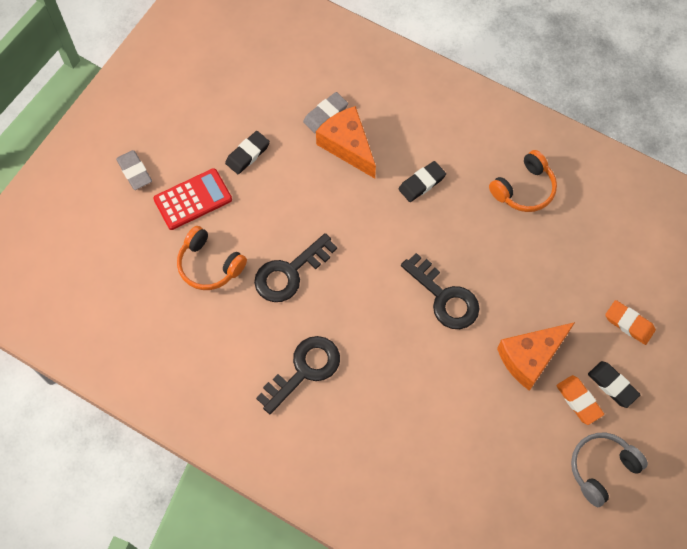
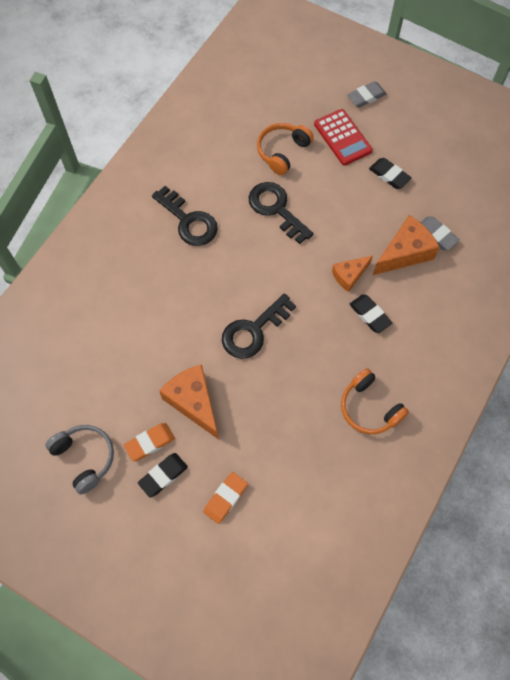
camera: 90 degrees right, 0 degrees up
none -> orange cheese [332,255,373,292]

